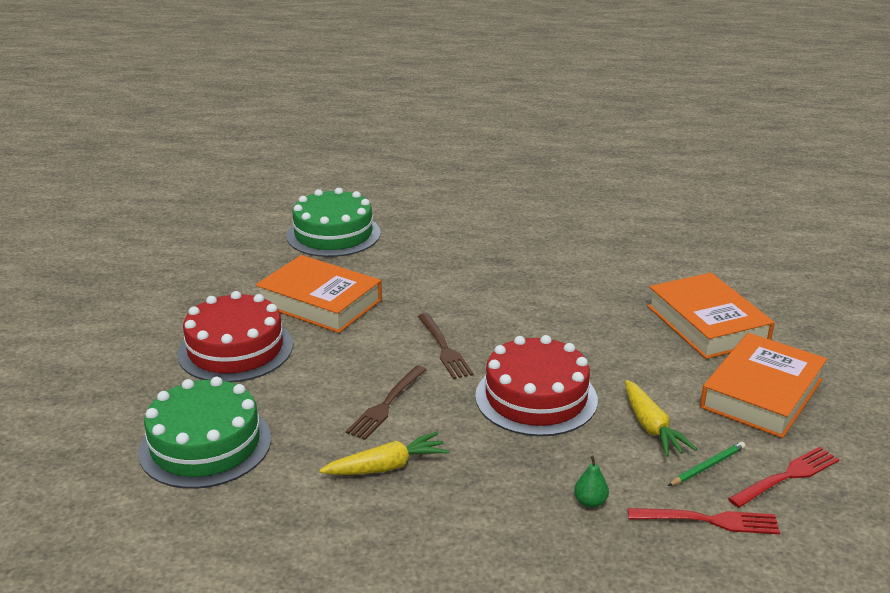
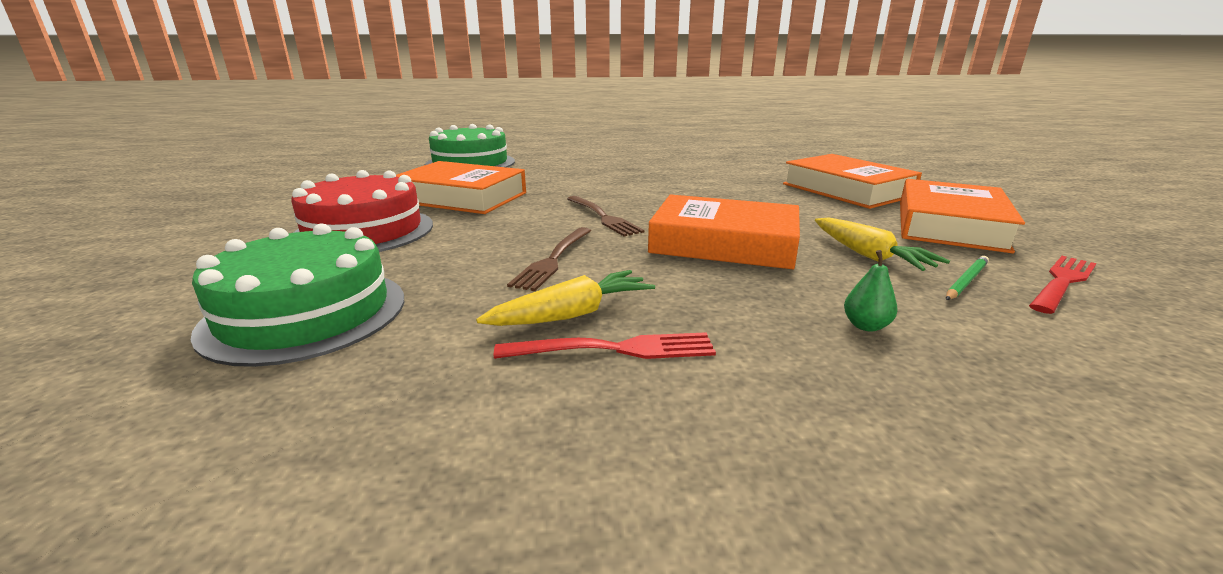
camera: 10 degrees left, 5 degrees down
red cake [475,335,598,436] -> orange book [648,194,800,269]
red fork [628,508,780,534] -> red fork moved to [494,332,716,359]

